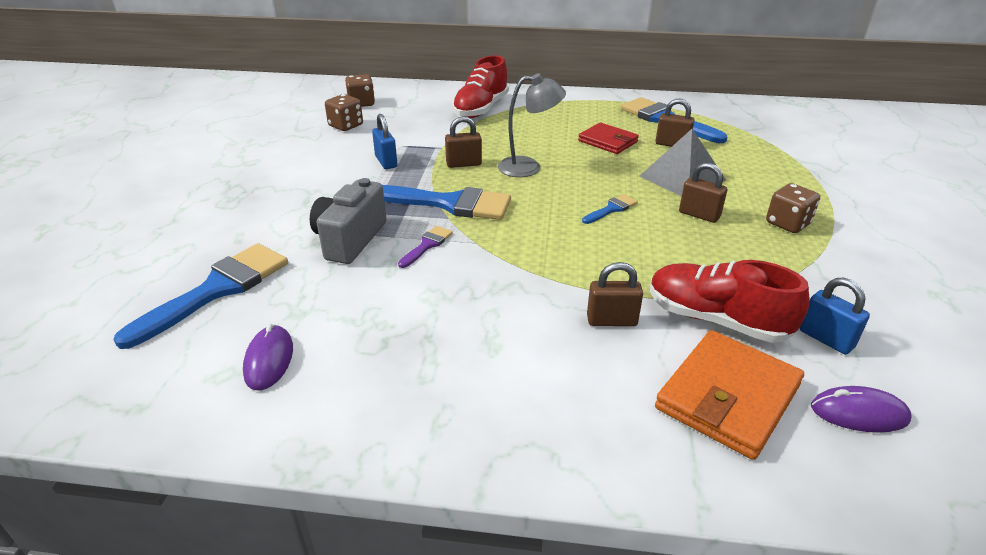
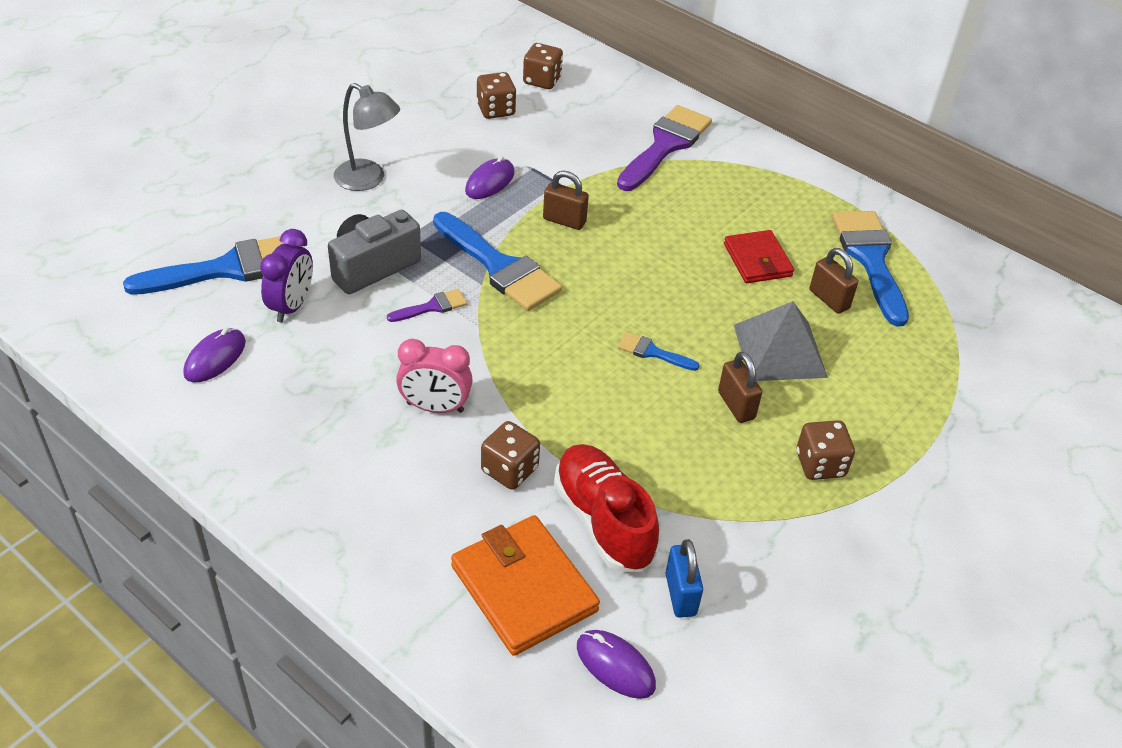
camera: 30 degrees right, 10 degrees up
blue padlock [372,114,397,169] -> purple mouse [465,156,515,199]
red shoe [452,55,509,118] -> purple brush [617,105,712,191]
grey lamp [498,73,566,177] -> grey lamp moved to [334,83,400,191]
blue brush [582,194,638,224] -> blue brush turned 150 degrees counterclockwise [618,332,700,371]
brown padlock [587,262,643,326] -> brown dice [481,421,540,490]
orange wallet [655,330,804,460] -> orange wallet turned 75 degrees clockwise [451,515,600,656]
none -> purple clock [260,229,313,323]
none -> pink clock [396,339,473,413]

